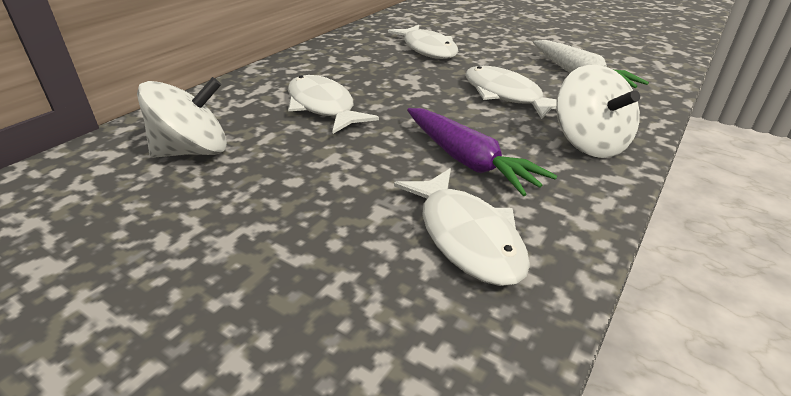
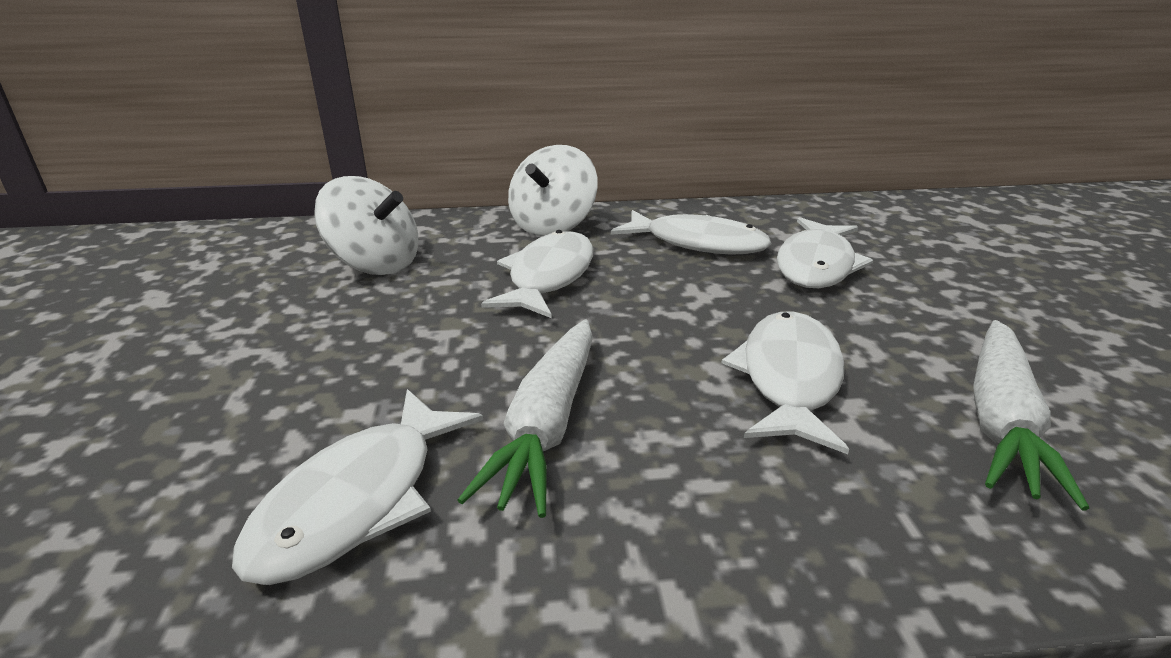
camera: 50 degrees right, 5 degrees down
purple carrot [407,108,557,196] -> white carrot [458,319,593,518]
white spinning top [556,64,640,158] -> white spinning top moved to [508,145,597,236]
none -> white fish [611,210,772,255]

